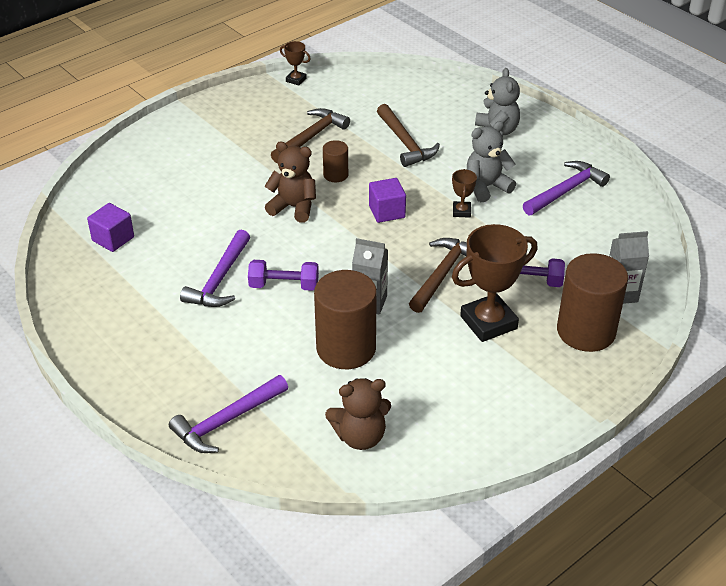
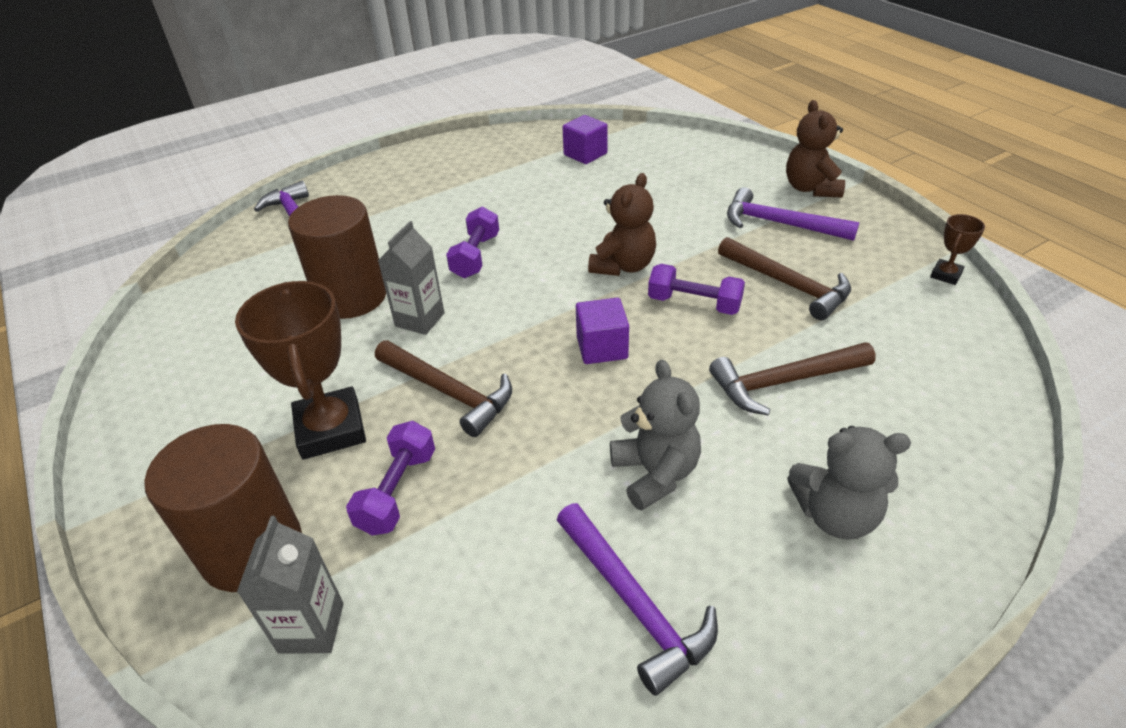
camera: 100 degrees right, 0 degrees up
purple hammer [180,229,250,307] -> purple hammer moved to [727,187,859,241]
brown cylinder [323,140,348,182] -> purple dumbbell [648,264,745,315]
brown teddy bear [325,378,391,450] -> brown teddy bear moved to [786,100,845,197]
brown trophy [452,169,477,218] -> none

